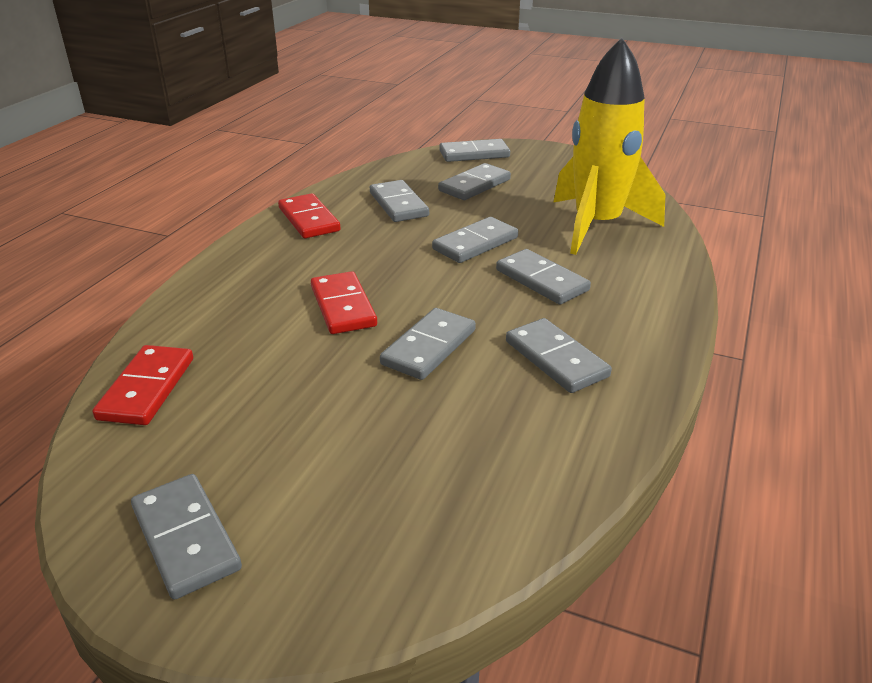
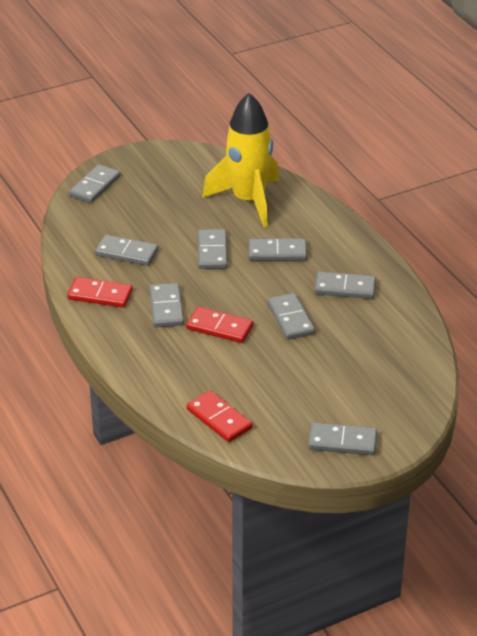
camera: 50 degrees left, 5 degrees up
grey domino [438,163,511,200] -> grey domino moved to [149,283,184,327]

